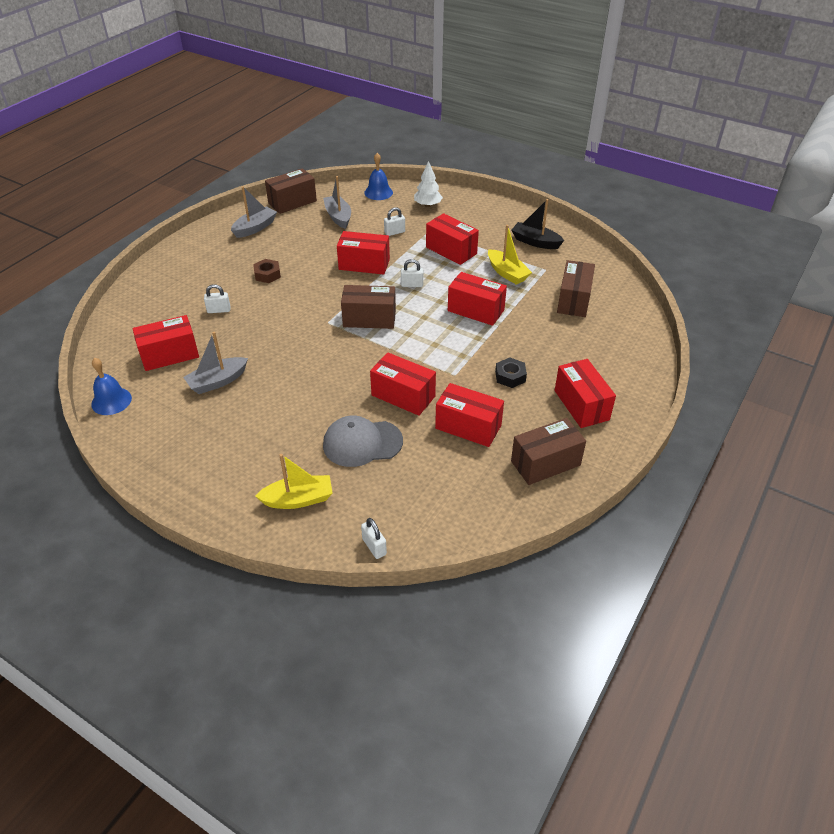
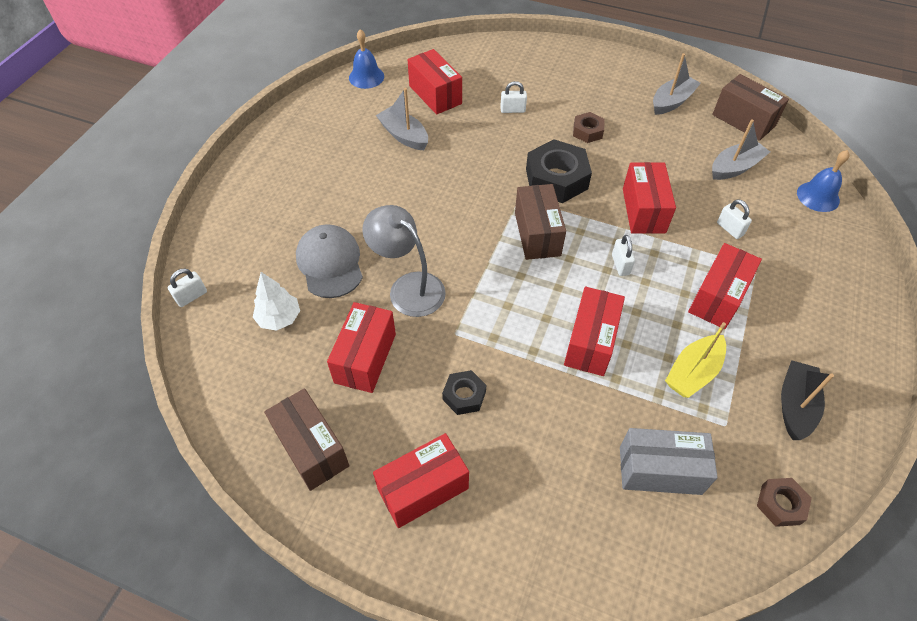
camera: 80 degrees right, 10 degrees up
white padlock [204,284,231,313] -> white padlock turned 75 degrees counterclockwise [500,81,527,113]
grey boat [231,186,277,238] -> grey boat turned 75 degrees counterclockwise [653,53,701,115]
yellow boat [255,454,333,509] -> none
red box [370,352,436,416] -> grey lamp [362,205,446,317]
white tree [414,161,443,207] -> white tree moved to [253,272,300,331]
brown box [557,260,595,317] -> grey box [620,428,718,495]
none -> black nut [526,139,592,203]
none -> brown nut [757,478,812,527]

